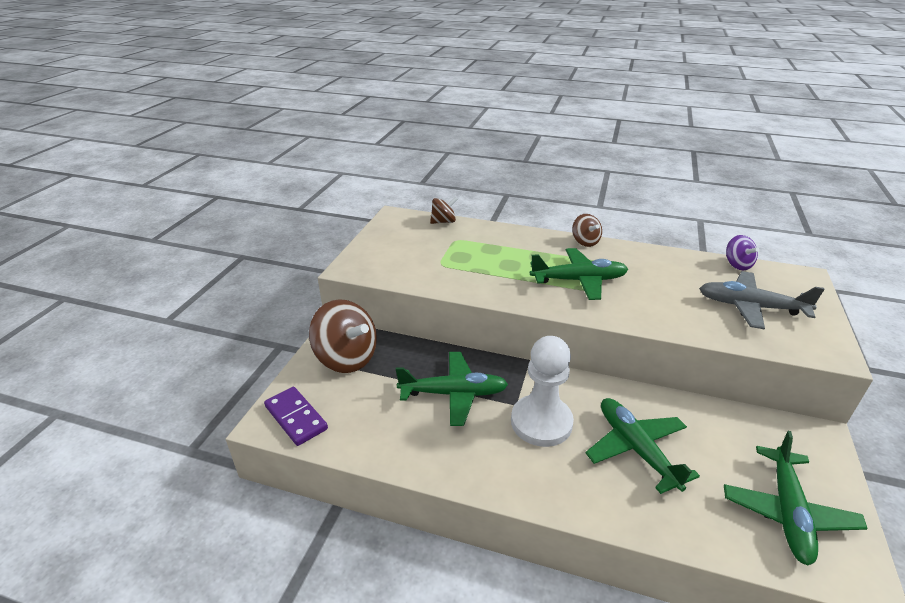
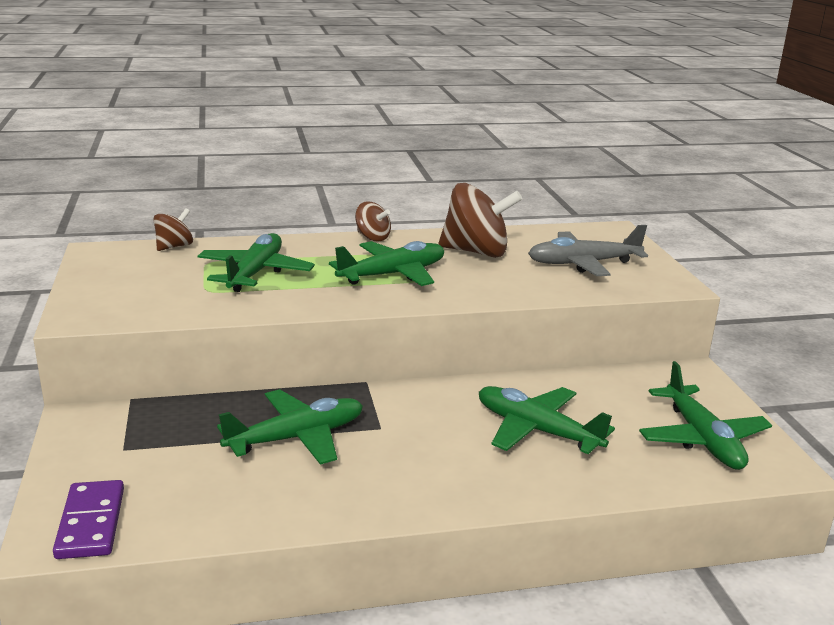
camera: 30 degrees left, 10 degrees down
purple domino [264,387,328,446] -> purple domino turned 60 degrees clockwise [53,480,124,559]
brown spinning top [309,299,377,373] -> brown spinning top moved to [439,183,522,258]
white pawn [511,336,574,447] -> none
purple spinning top [726,235,759,270] -> none
none -> green plane [198,233,315,292]

